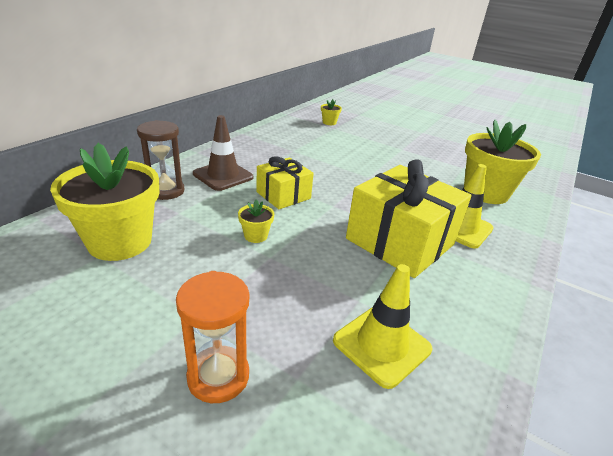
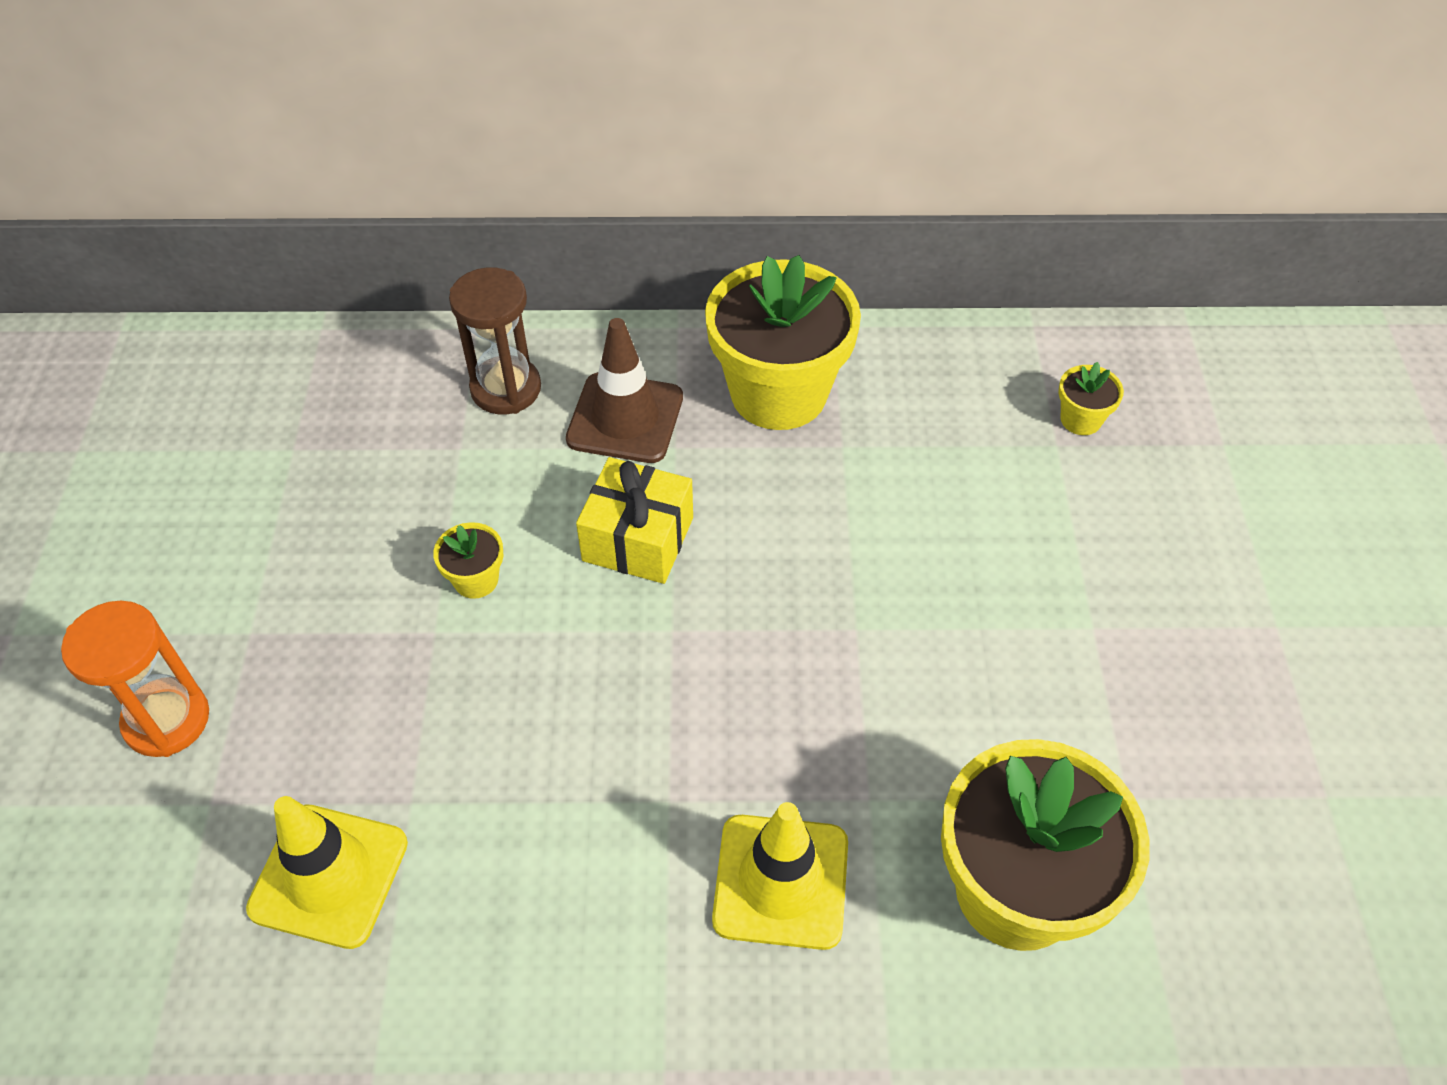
camera: 60 degrees right, 20 degrees up
yellow flower pot [50,143,159,261] -> yellow flower pot moved to [705,255,861,430]
yellow gift [346,160,472,278] -> none

